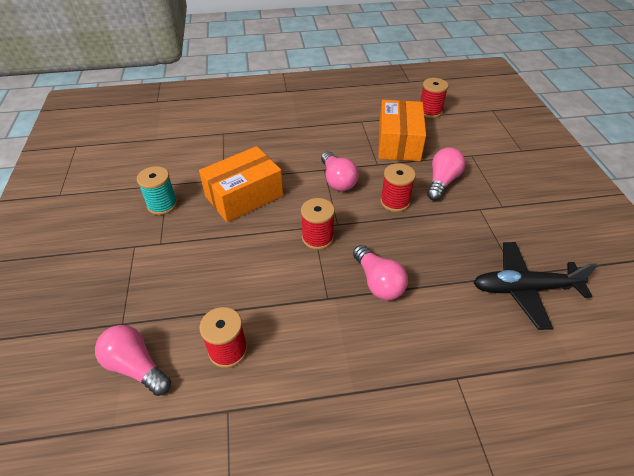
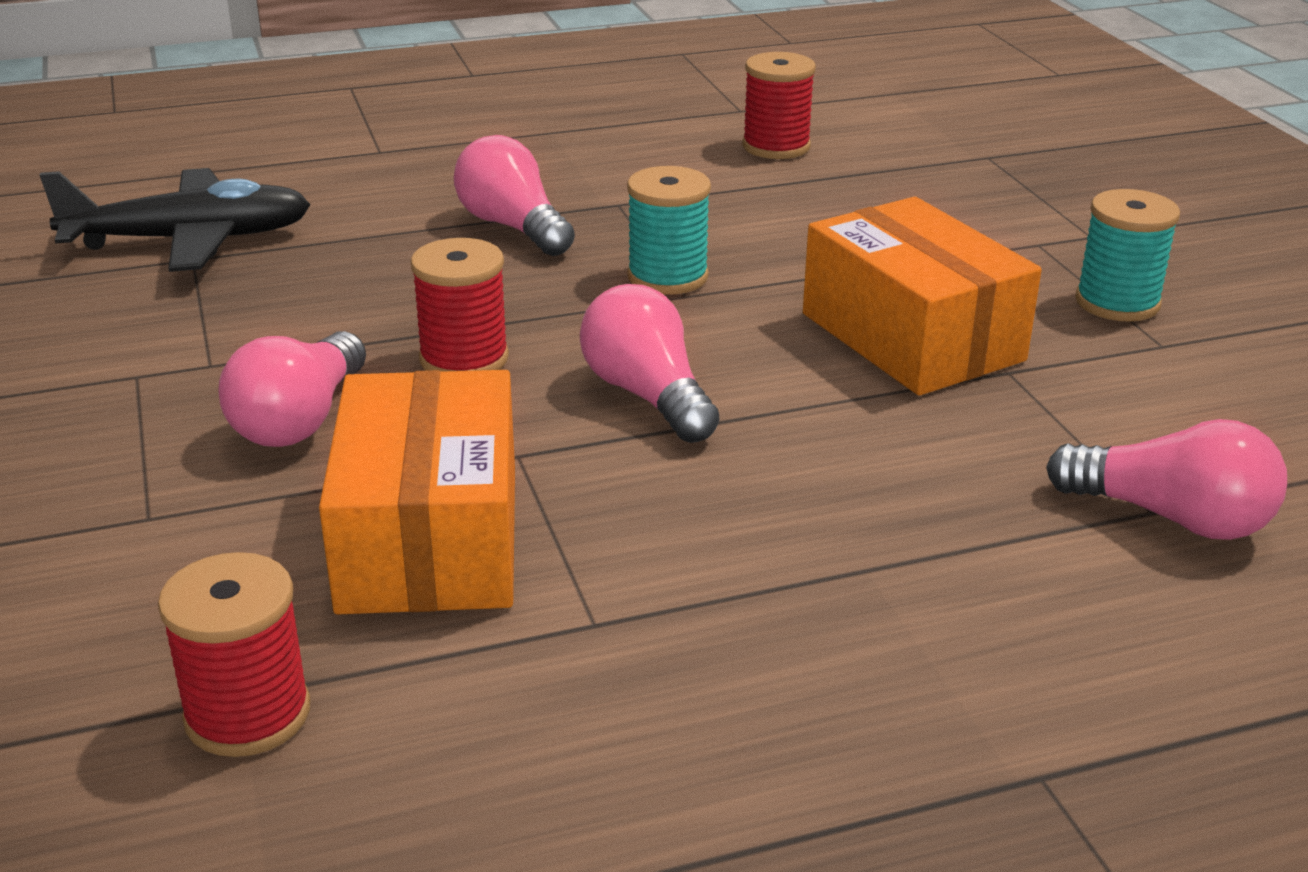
camera: 170 degrees right, 15 degrees down
pink light bulb [95,325,171,396] -> pink light bulb moved to [1046,419,1287,540]
orange box [199,146,283,222] -> orange box turned 75 degrees counterclockwise [803,197,1042,396]
red spool [301,198,335,250] -> turquoise spool [627,166,711,295]

